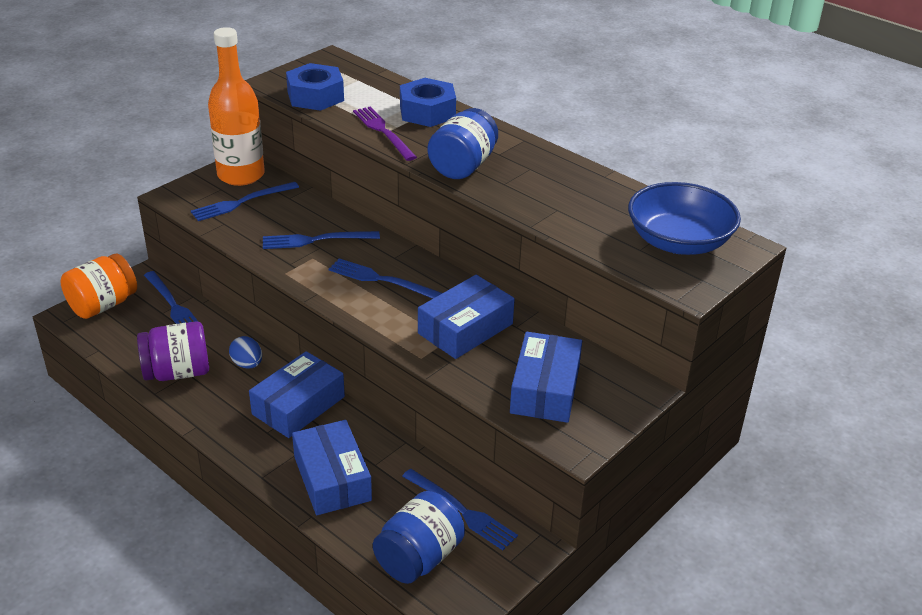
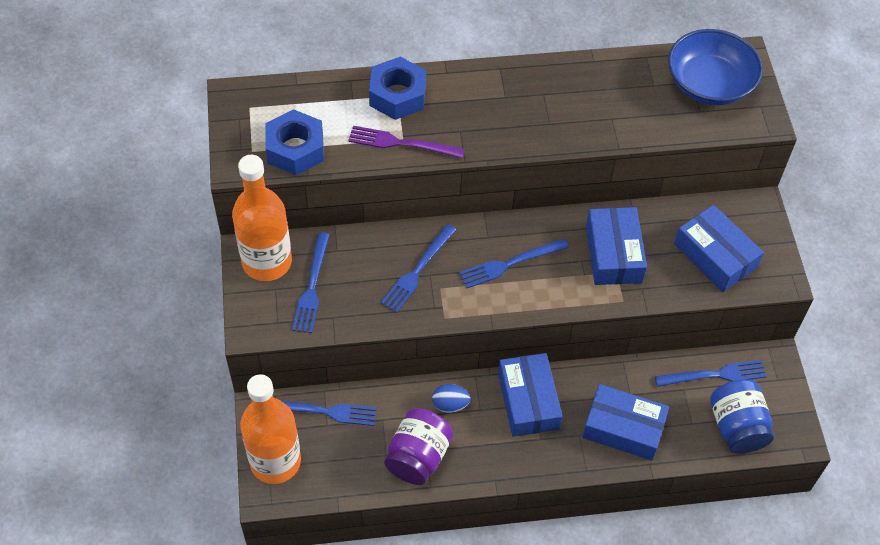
camera: 50 degrees left, 20 degrees up
orange jar [61,253,137,319] -> orange bottle [240,374,301,484]
blue jar [428,108,498,179] -> none

